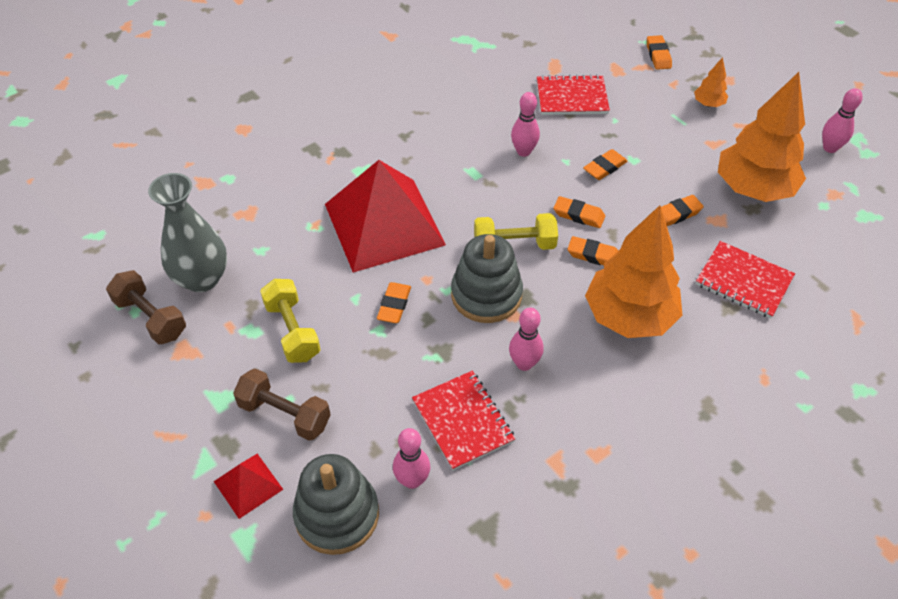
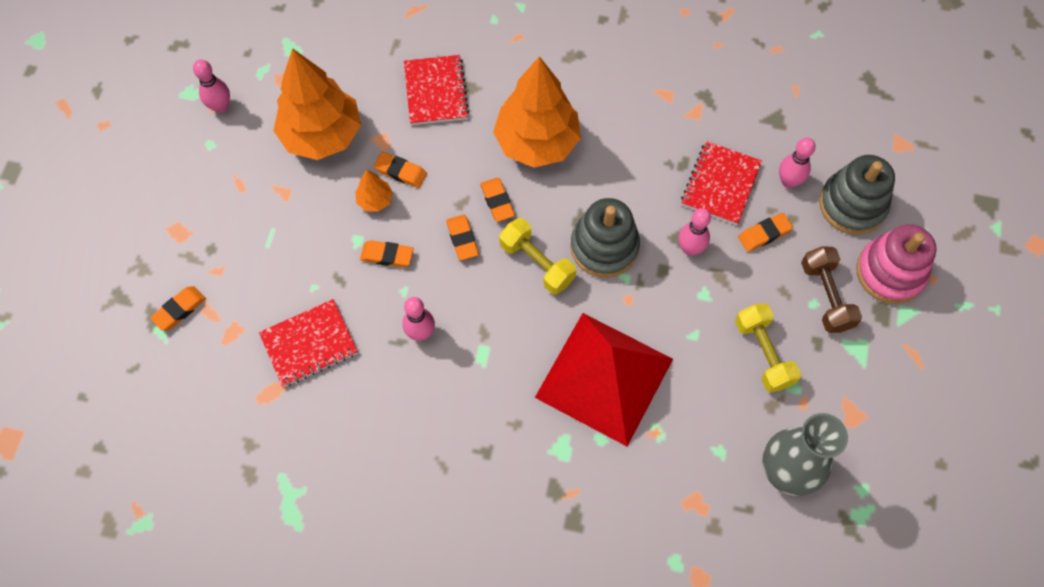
camera: 130 degrees left, 15 degrees up
brown dumbbell [106,270,186,344] -> none
red pyramid [214,454,284,519] -> pink stacking toy [856,224,937,304]
yellow dumbbell [260,279,321,363] -> yellow dumbbell turned 45 degrees counterclockwise [735,303,801,392]
orange eraser [377,282,411,323] -> orange eraser moved to [738,213,793,252]
pink bowling pin [509,308,544,371] -> pink bowling pin moved to [678,208,711,256]
red notebook [537,74,610,115] -> red notebook turned 75 degrees counterclockwise [259,299,358,387]
orange tree [694,57,728,107] -> orange tree moved to [355,169,393,212]

